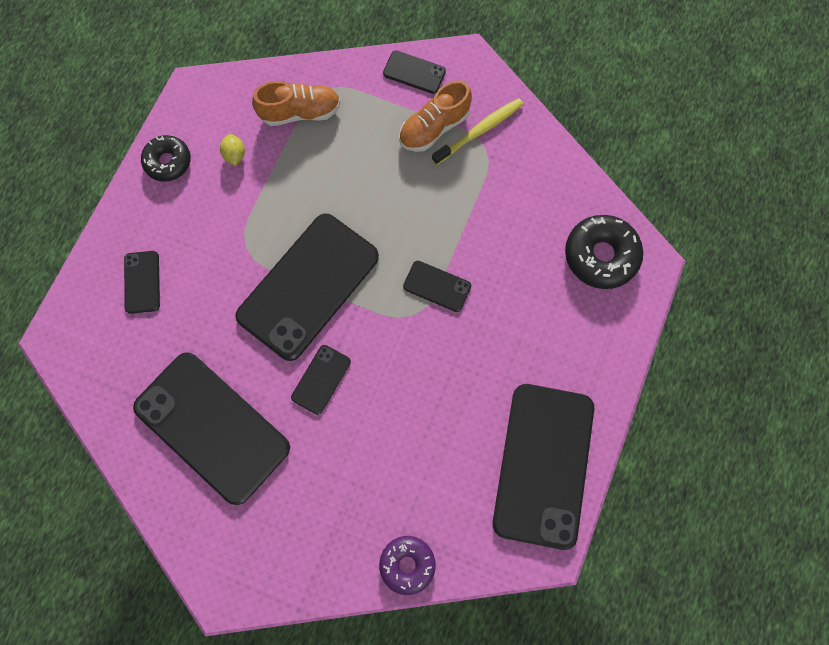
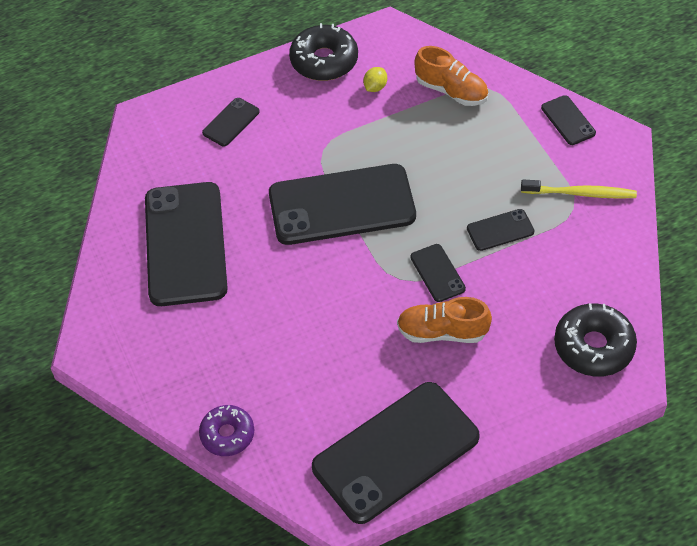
camera: 45 degrees right, 20 degrees down
black donut [141,135,191,182] -> black donut [289,23,358,81], size x1.51
black phone [291,345,351,415] -> black phone moved to [467,209,535,251]
orange shoe [399,80,472,152] -> orange shoe moved to [397,297,492,343]

